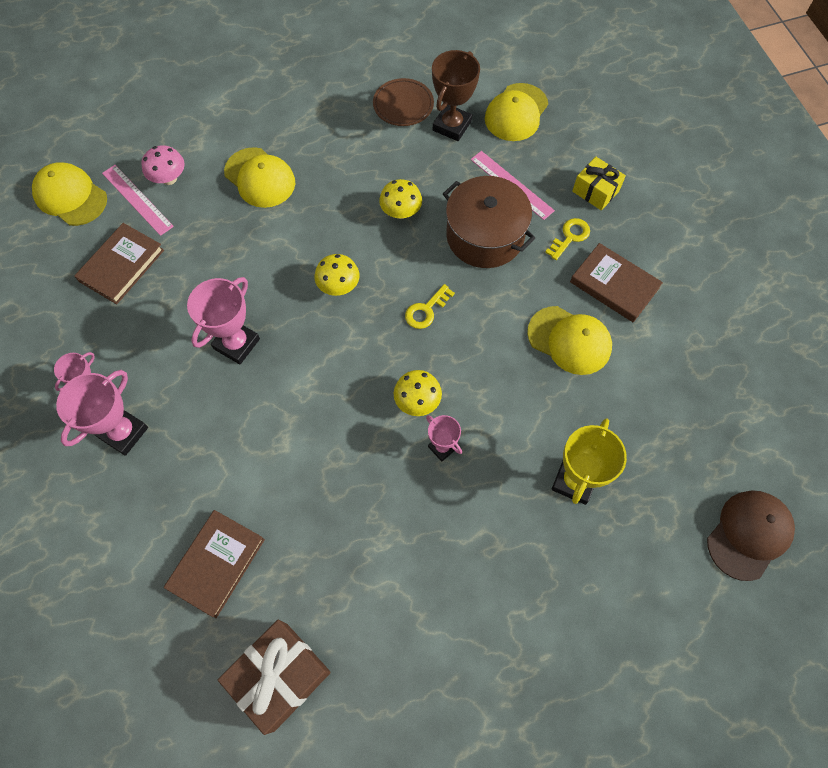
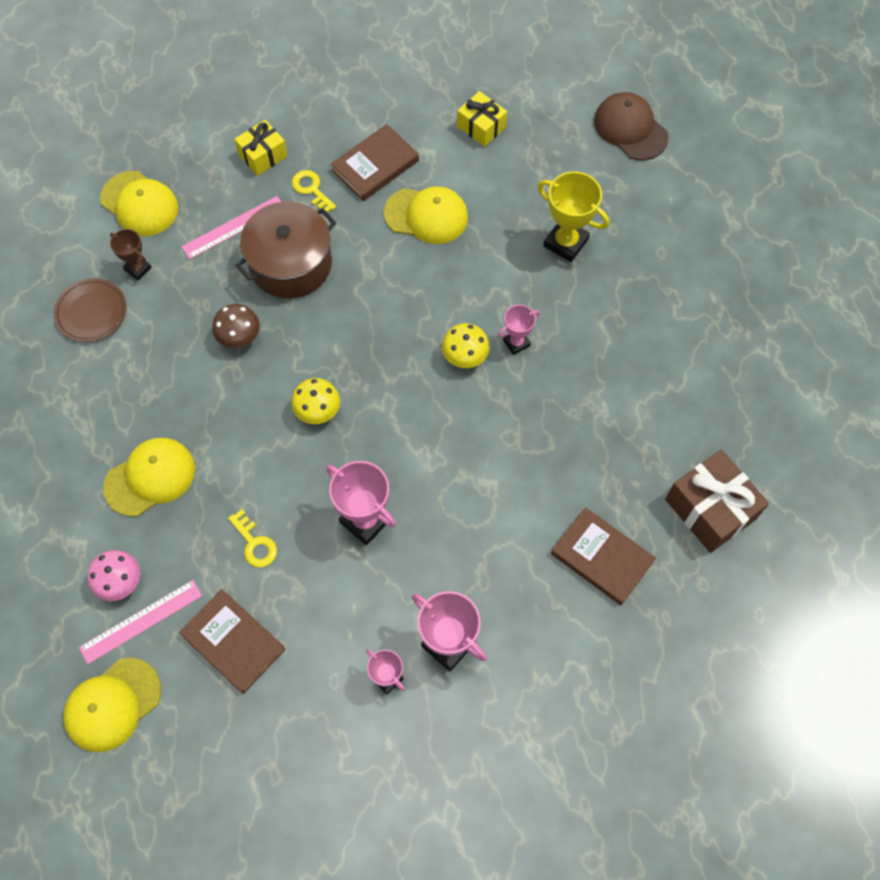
camera: 80 degrees left, 0 degrees up
yellow mushroom [379,179,422,219] -> brown mushroom [212,304,260,348]
yellow key [405,284,455,329] -> yellow key moved to [228,509,277,568]
brown trophy [432,50,480,141] -> brown trophy [110,229,152,280], size x0.58
yellow cap [527,306,612,375] -> yellow cap turned 60 degrees clockwise [384,186,468,244]
none -> yellow gift [457,91,507,147]

